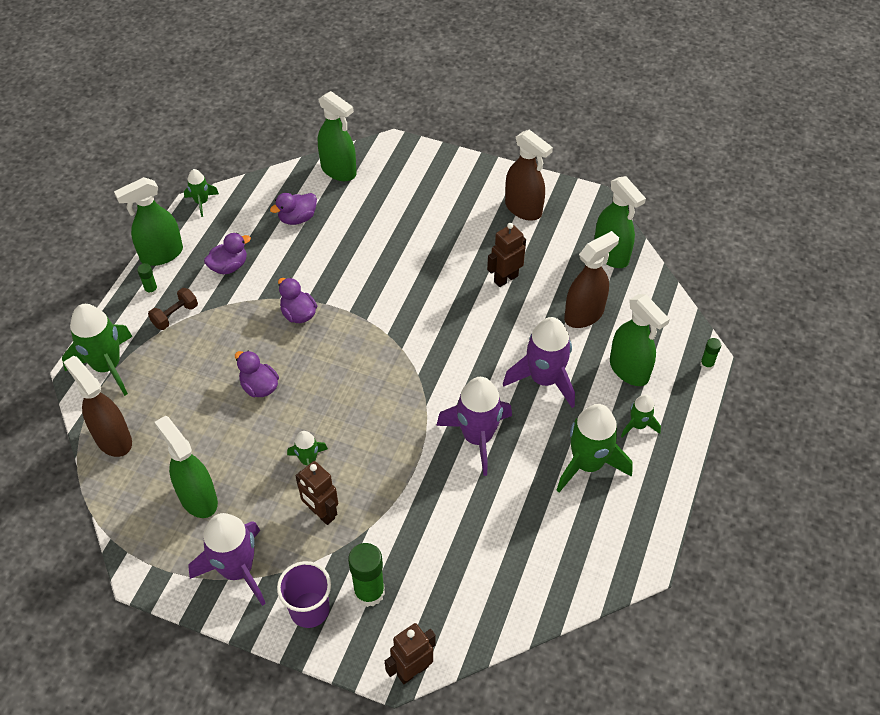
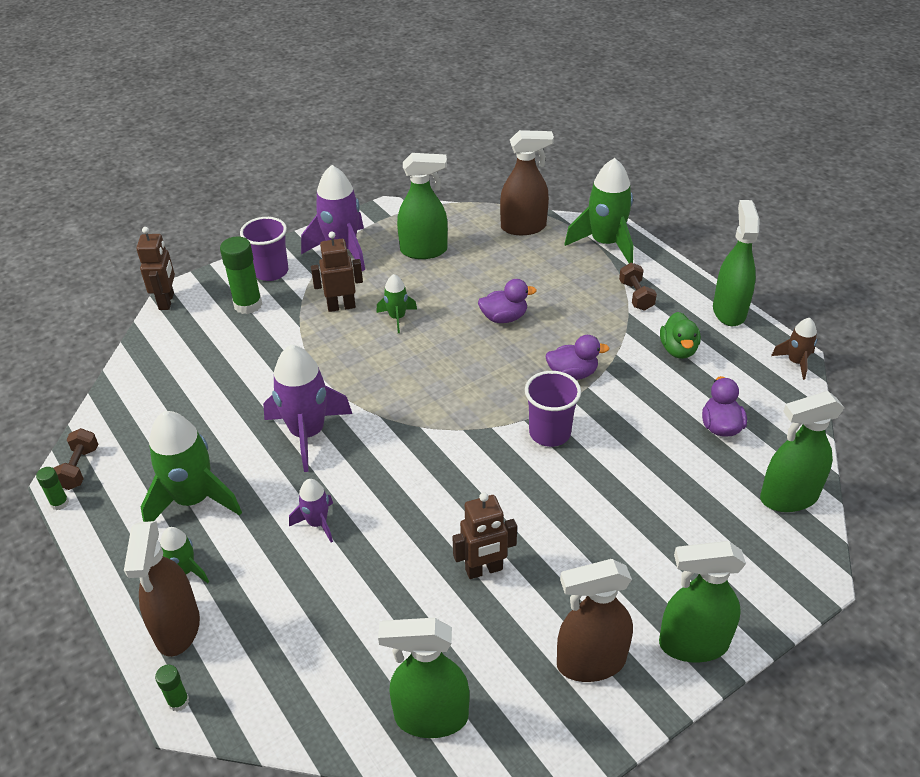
camera: 125 degrees right, 10 degrees down
green glue stick [137,263,158,295] -> green glue stick moved to [36,467,69,510]
green rocket [184,169,219,217] -> brown rocket [771,318,817,380]
purple duck [204,233,251,274] -> green duck [660,312,701,359]
brown robot [487,223,526,287] -> brown robot turned 75 degrees clockwise [452,492,517,579]
purple rocket [503,317,575,408] -> purple rocket [289,479,333,542], size x0.52
brown spray bottle [564,231,619,328] -> brown spray bottle moved to [124,521,200,657]
green spray bottle [610,294,670,386] -> green spray bottle moved to [659,541,746,662]
none -> brown dumbbell [54,428,98,490]
none -> purple cup [525,371,581,447]

